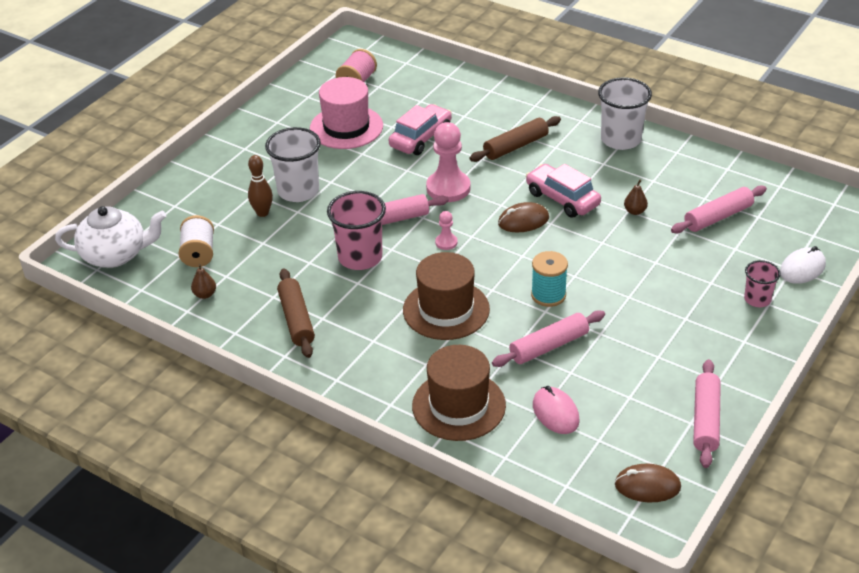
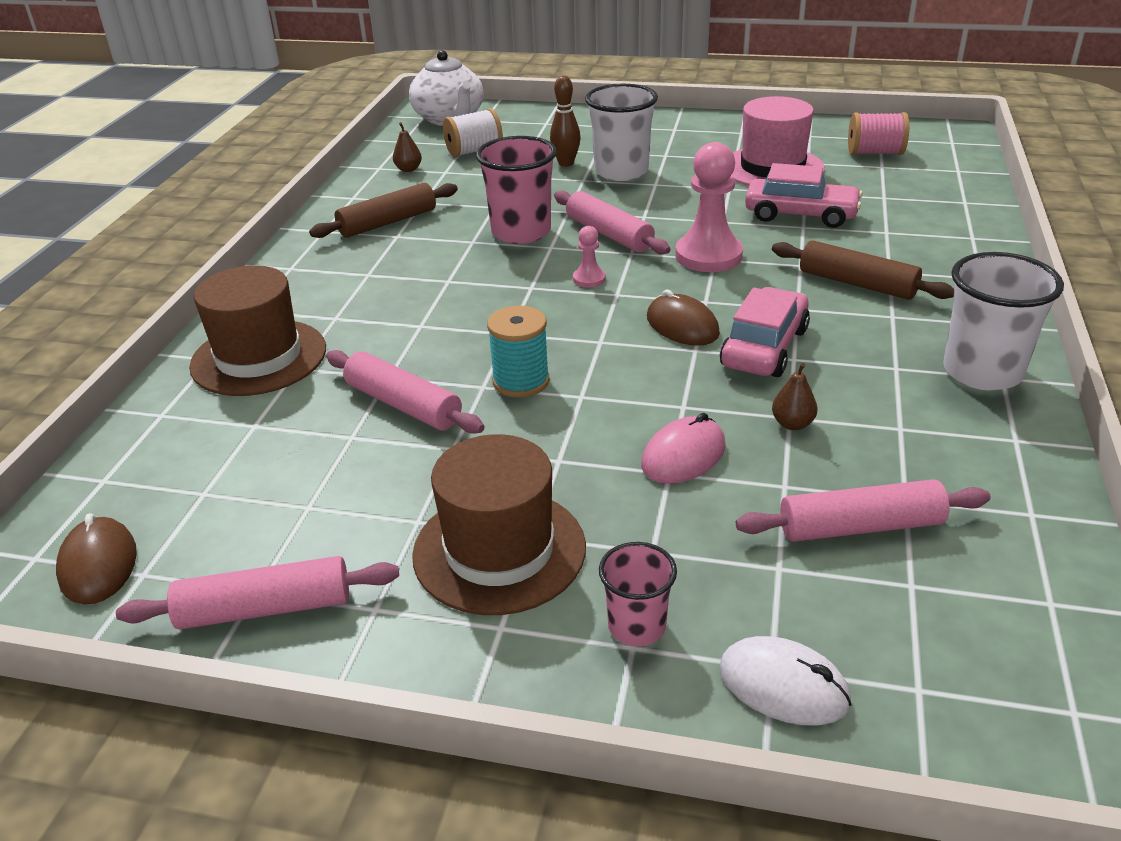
camera: 70 degrees right, 5 degrees down
brown hat [403,252,490,340] -> brown hat moved to [412,434,586,615]
pink mouse [533,386,580,434] -> pink mouse moved to [641,413,726,484]
pink rolling pin [671,185,767,233] -> pink rolling pin turned 45 degrees counterclockwise [736,479,990,542]

